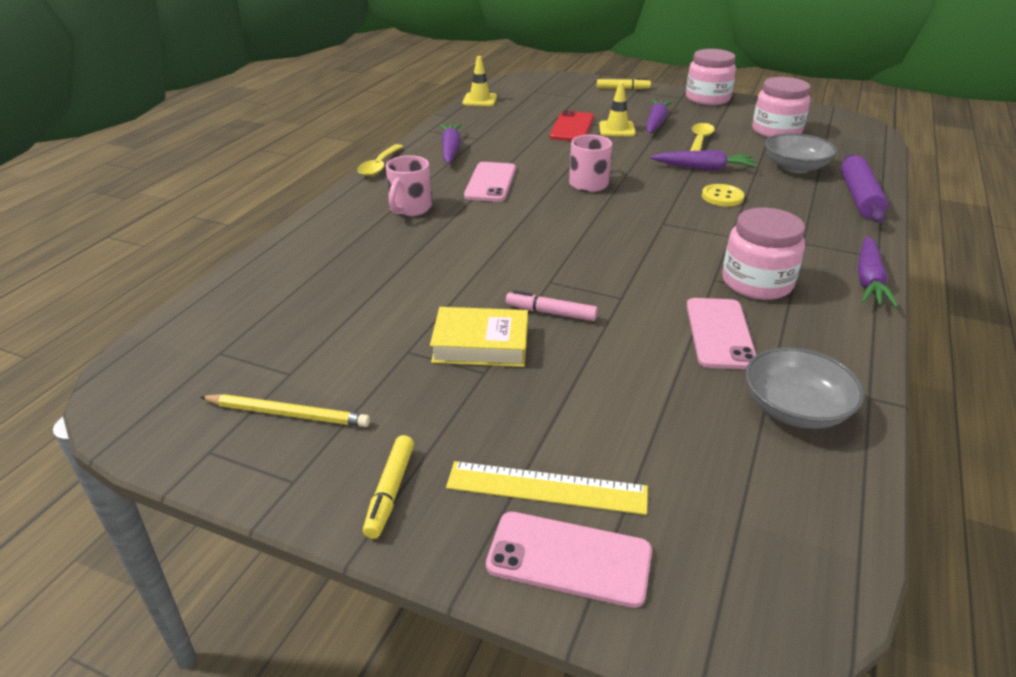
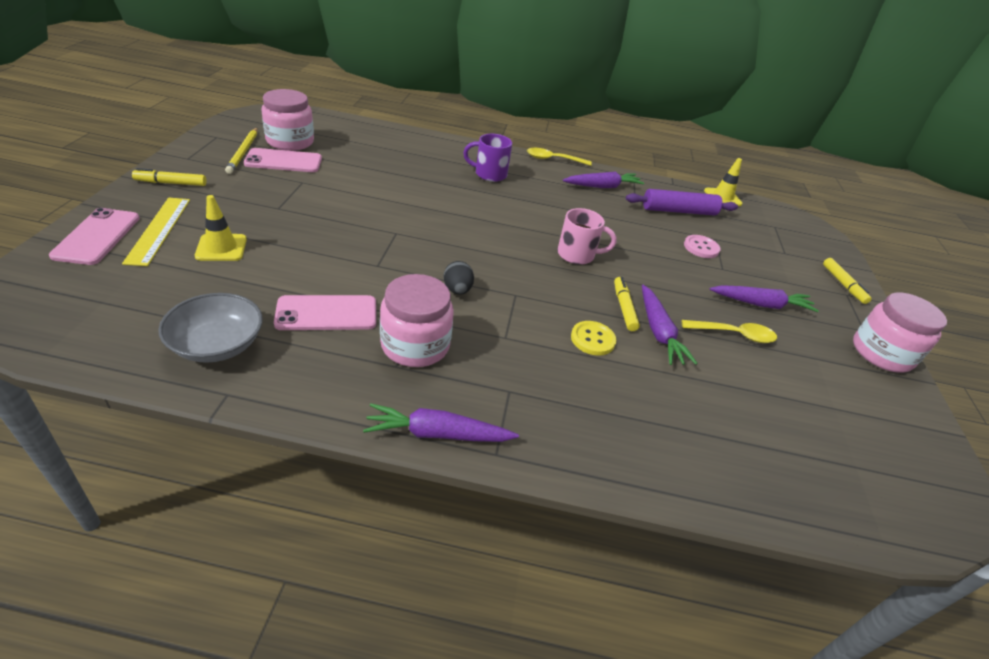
camera: 70 degrees right, 5 degrees up
pink mug [386,155,432,217] -> purple mug [463,134,512,182]
yellow book [430,307,528,367] -> none
pink phone [464,162,516,202] -> pink phone moved to [244,148,322,172]
pink marker [506,290,598,321] -> none
red phone [550,110,594,141] -> pink button [684,235,720,258]
yellow traffic cone [599,82,636,136] -> yellow traffic cone moved to [195,195,247,261]
pink jar [752,77,810,138] -> pink jar moved to [261,89,314,151]
grey bowl [765,133,837,173] -> none
purple rolling pin [841,154,888,223] -> purple rolling pin moved to [626,189,738,216]
none -> black egg [444,261,474,295]
none -> yellow marker [614,277,640,331]

